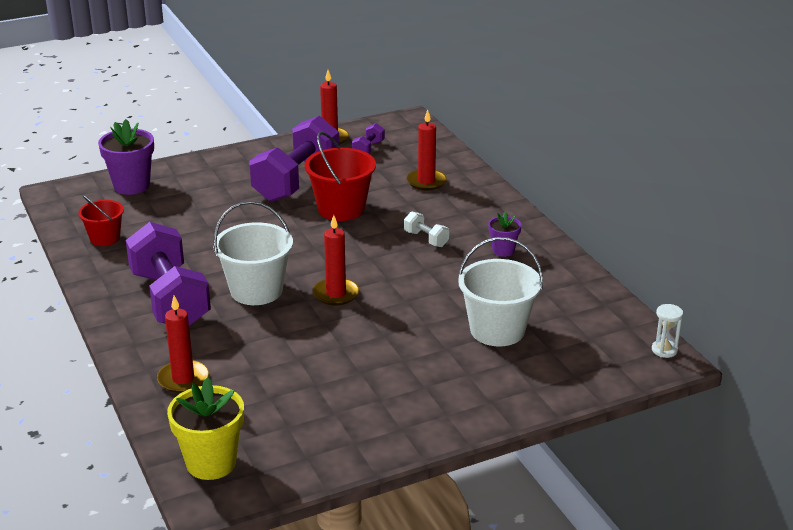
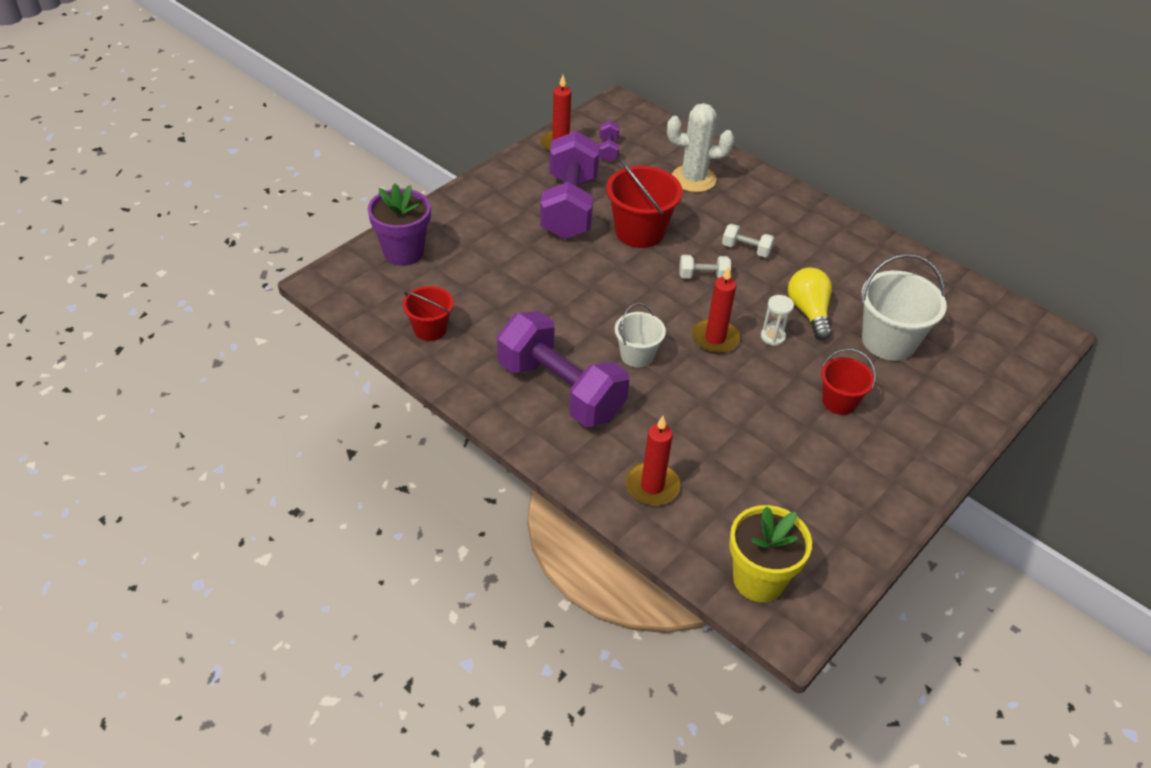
camera: 25 degrees left, 15 degrees up
white bucket [213,201,293,305] -> white bucket [615,303,666,368], size x0.61
red candle [406,109,447,190] -> white cactus [667,103,734,192]
purple flower pot [488,212,522,257] -> none
white hourglass [652,304,683,358] -> white hourglass moved to [761,295,794,346]
none -> white dumbbell [679,255,731,279]
none -> yellow light bulb [788,267,832,340]
none -> red bucket [821,349,876,415]

